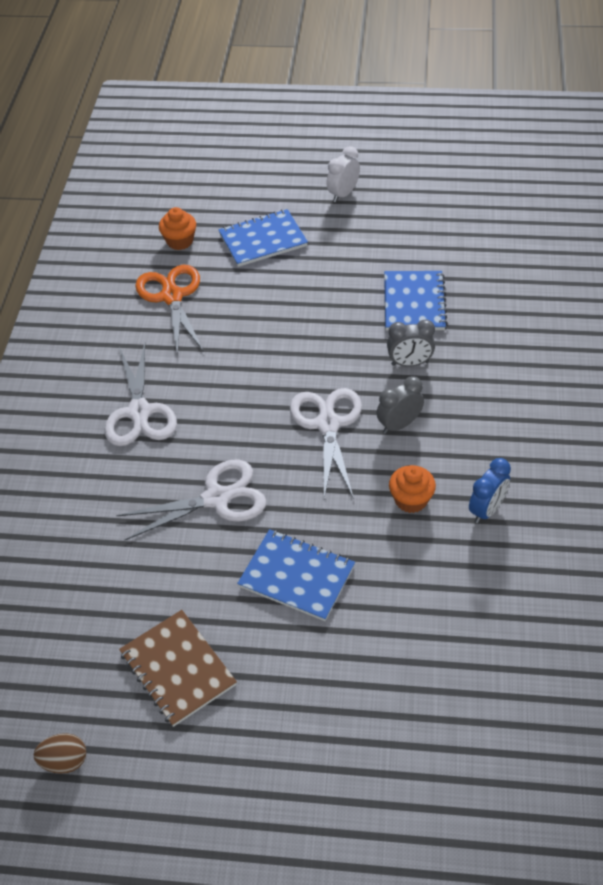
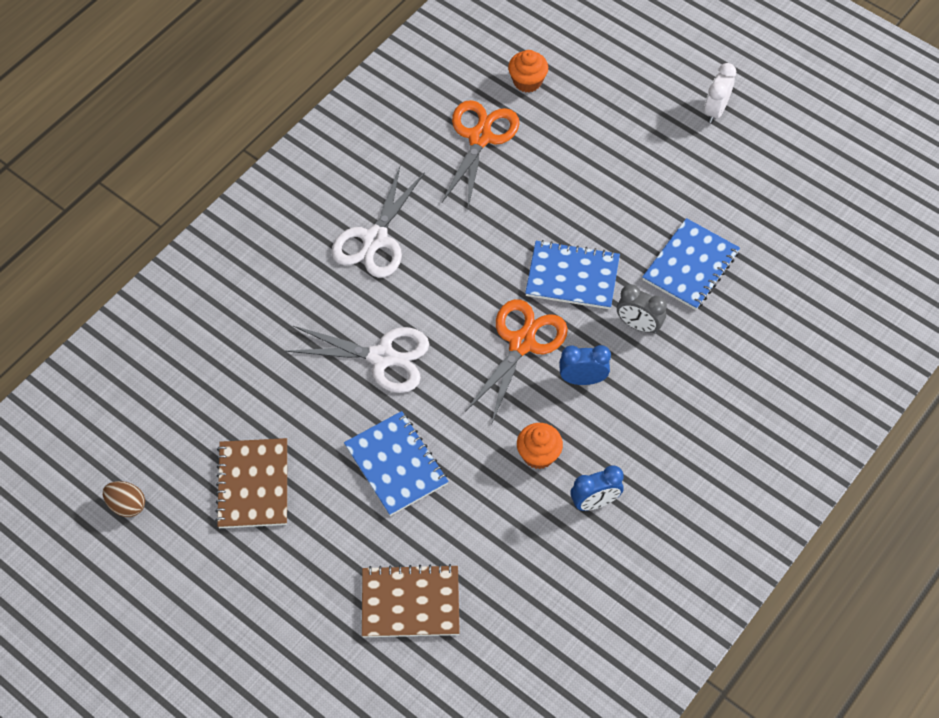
camera: 30 degrees right, 10 degrees up
blue notebook [218,209,308,267] -> blue notebook moved to [525,240,620,309]
white scissors [290,388,362,499] -> orange scissors [465,299,568,425]
white clock [326,146,360,202] -> white clock turned 45 degrees counterclockwise [704,63,736,123]
grey clock [377,376,424,434] -> blue clock [559,345,611,385]
none -> brown notebook [362,564,460,637]

